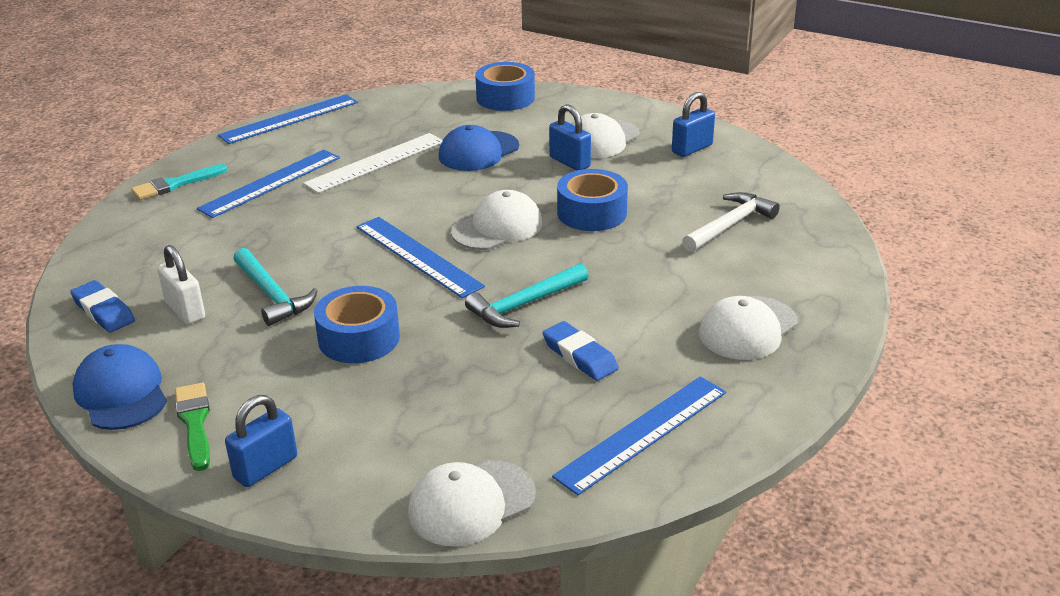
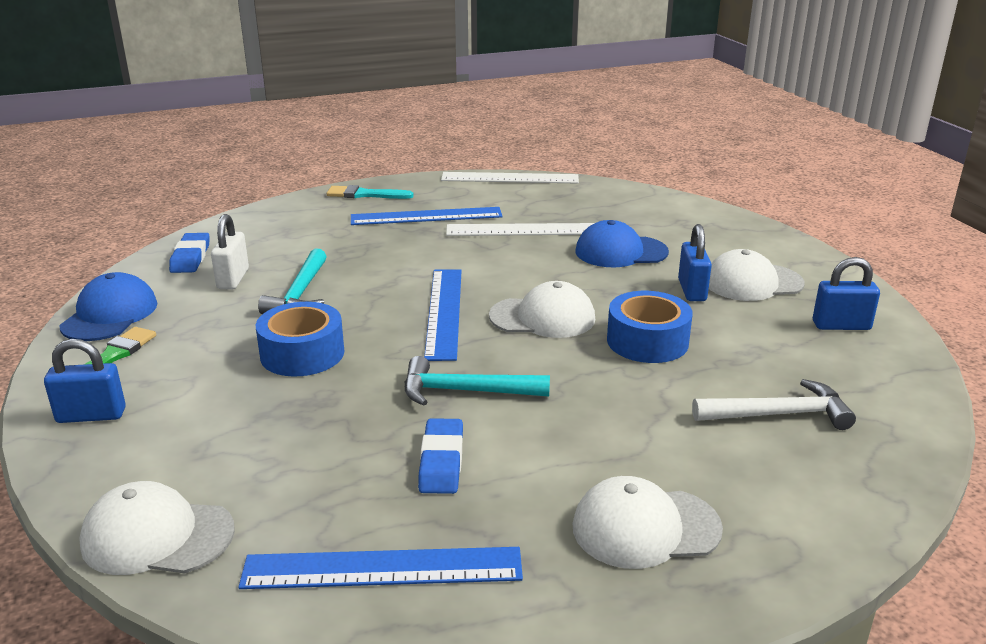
camera: 40 degrees right, 5 degrees down
blue ruler [218,94,358,144] -> white ruler [441,172,579,183]
blue tape [475,62,535,111] -> none

